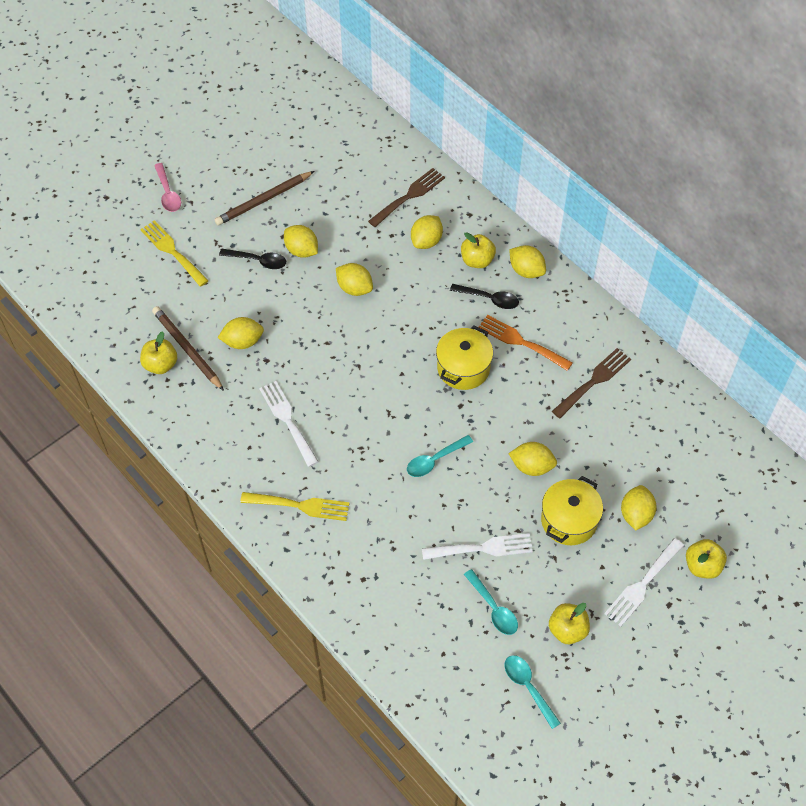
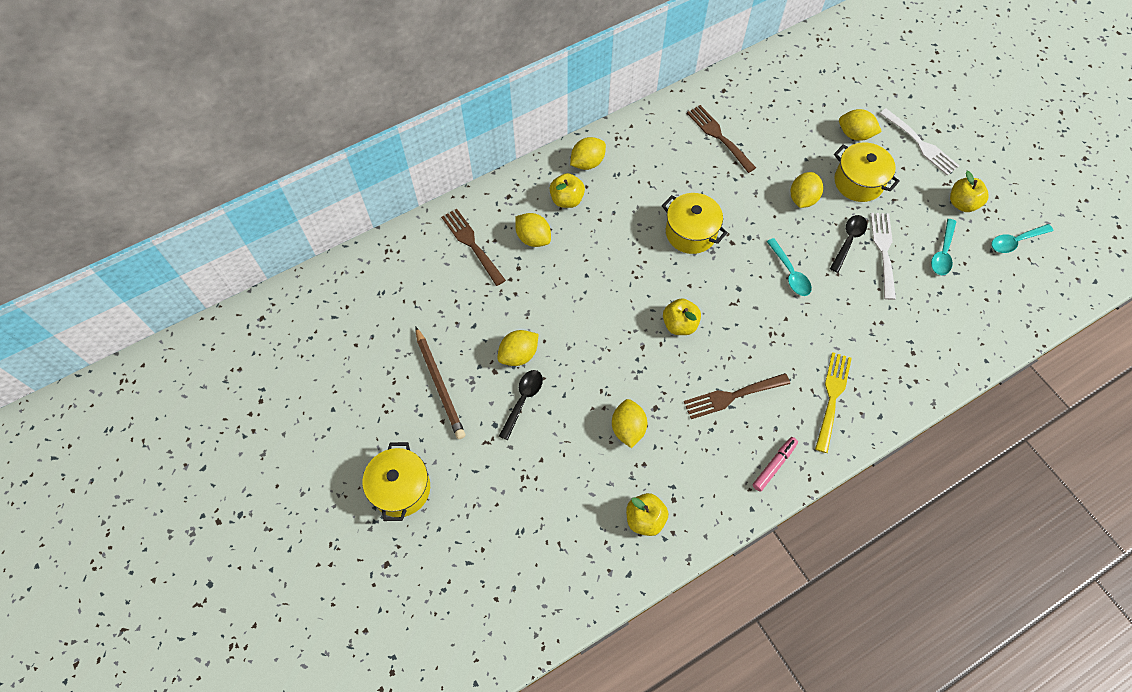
camera: 80 degrees left, 5 degrees up
yellow fork [140,220,209,287] -> none
brown pencil [152,306,224,391] -> none
pink spoon [154,163,181,212] -> yellow pot [363,442,430,521]
white fork [259,381,319,467] -> brown fork [684,373,790,419]
yellow lemon [336,263,373,296] -> none
black spoon [450,284,519,309] -> black spoon moved to [830,215,867,273]
turquoise spoon [464,569,518,635] -> turquoise spoon turned 135 degrees clockwise [931,219,956,275]
orange fork [479,315,573,371] -> none
yellow apple [686,539,727,579] -> yellow apple moved to [663,298,701,335]
none -> pink marker [752,437,798,492]

